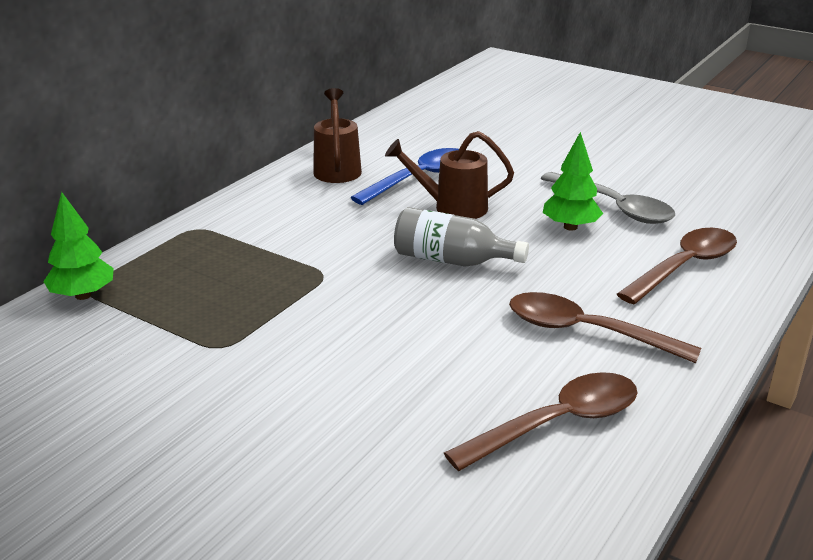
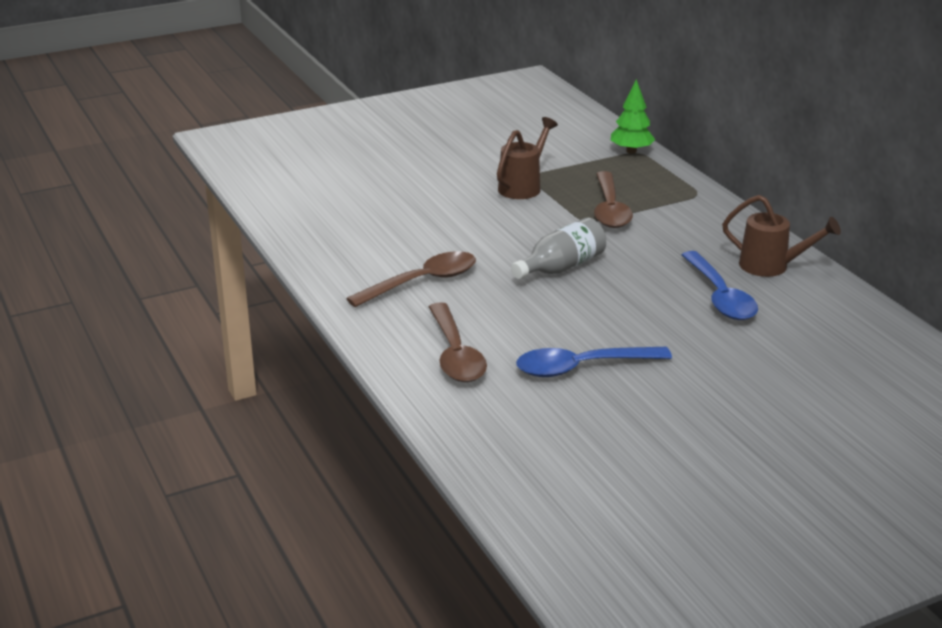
camera: 120 degrees right, 0 degrees up
brown watering can [385,131,514,219] -> brown watering can moved to [497,117,558,199]
brown spoon [444,372,637,471] -> brown spoon moved to [594,171,633,228]
grey spoon [541,172,675,224] -> blue spoon [516,347,672,377]
green tree [543,132,603,231] -> none

